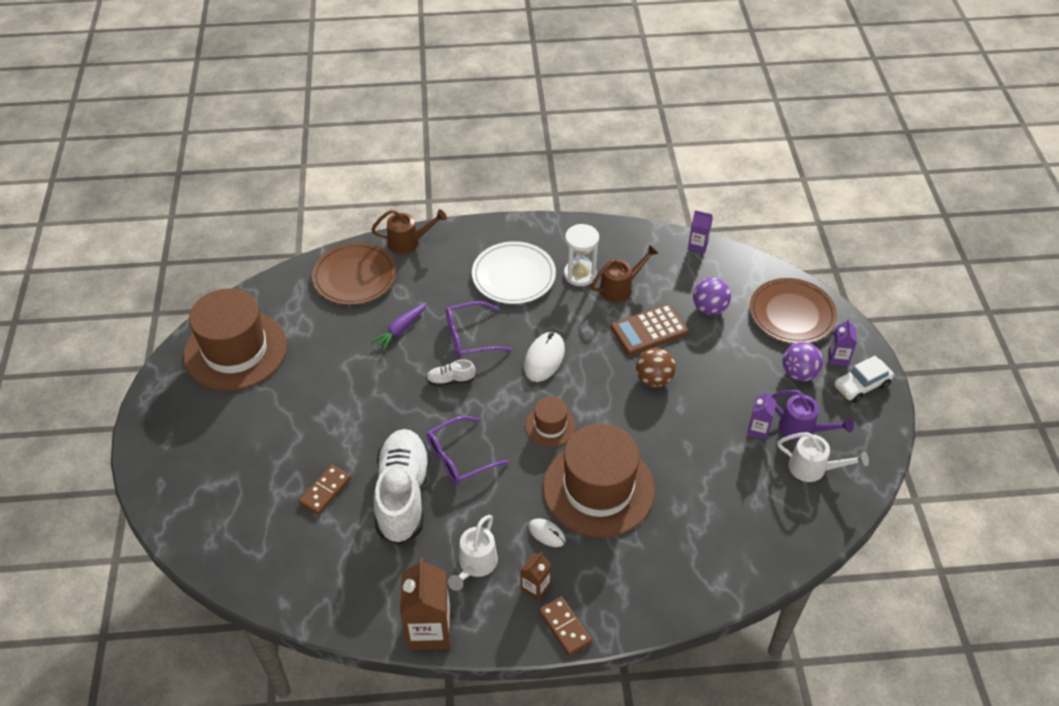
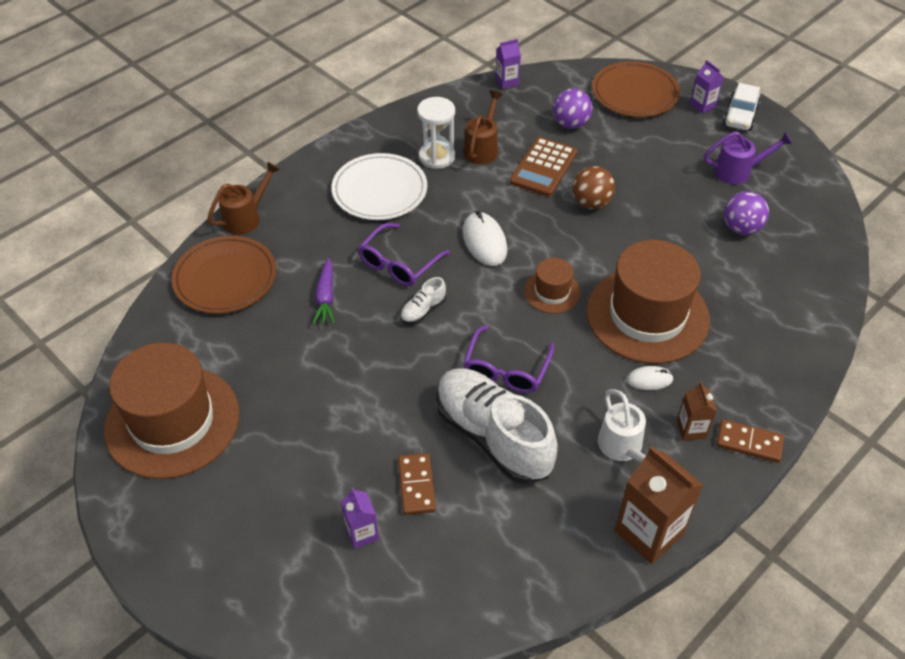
camera: 40 degrees left, 0 degrees up
purple carton [747,391,776,440] -> purple carton moved to [341,488,379,549]
white watering can [777,432,869,482] -> none
purple ball [782,342,823,381] -> purple ball moved to [724,191,769,235]

